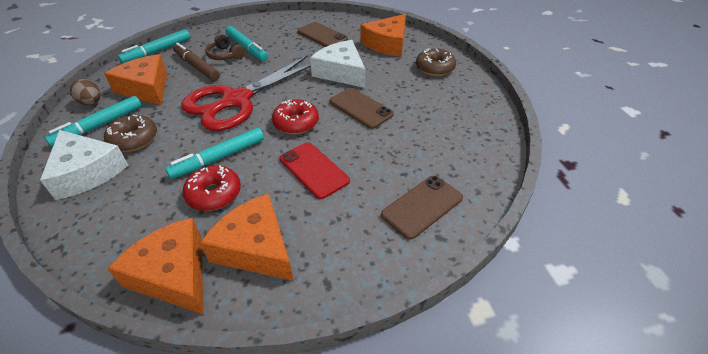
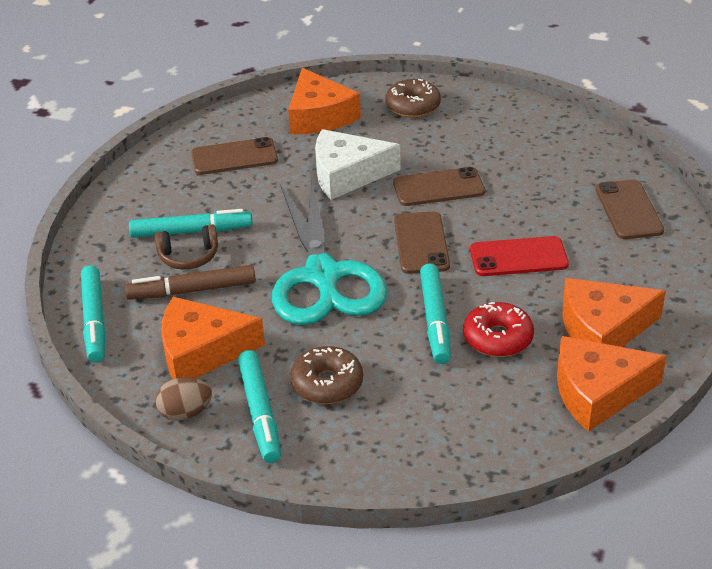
camera: 55 degrees left, 5 degrees down
white cheese [40,130,129,200] -> none
red scissors [181,55,311,131] -> turquoise scissors [272,179,387,325]
red donut [272,99,319,134] -> brown phone [394,211,450,274]

